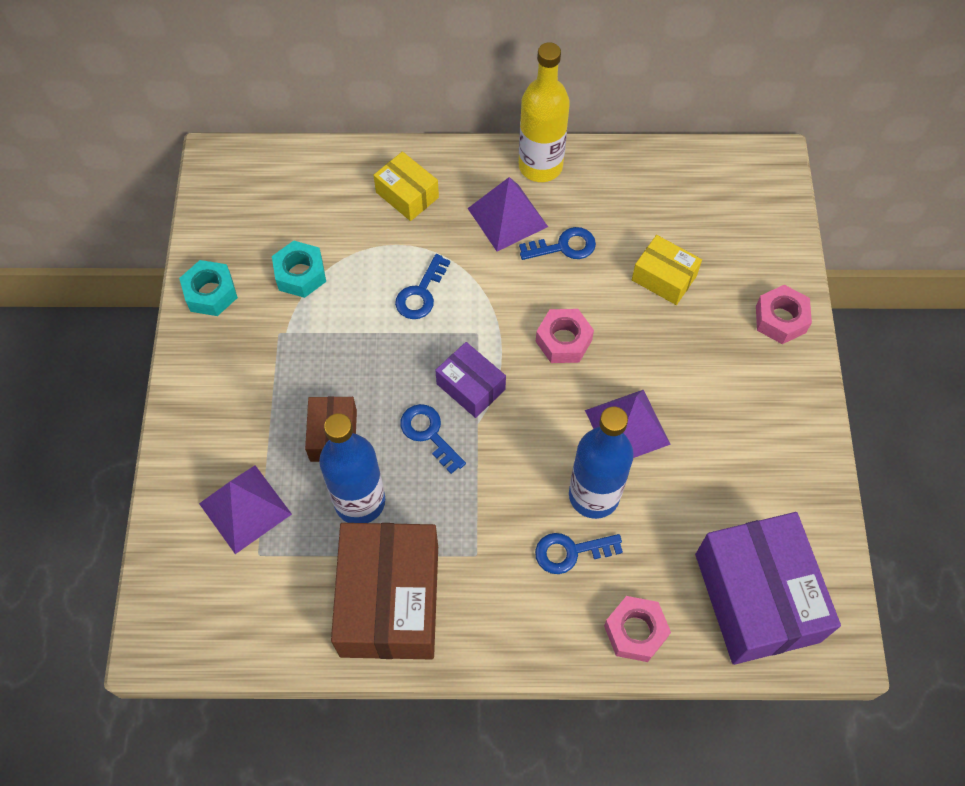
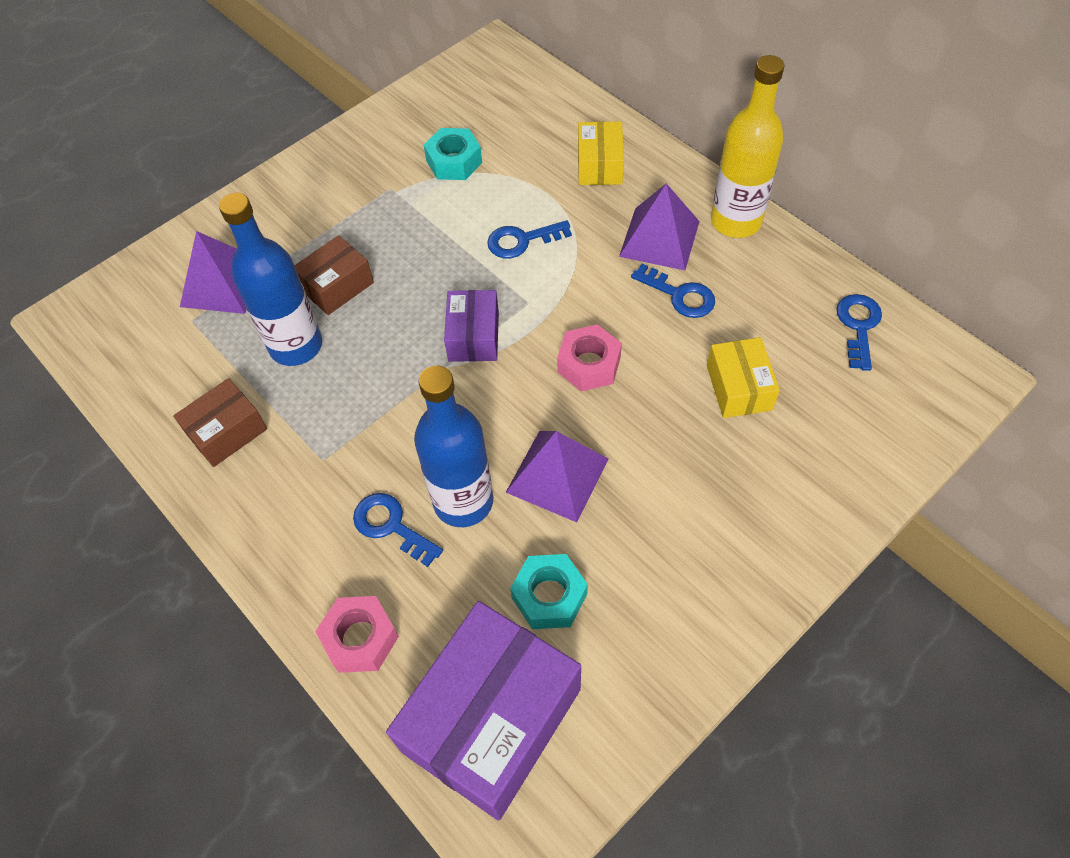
camera: 50 degrees right, 5 degrees down
turquoise nut [179,260,238,316] -> turquoise nut moved to [510,554,588,629]
brown box [331,523,438,660] -> brown box [173,378,267,467], size x0.51
blue key [400,404,466,474] -> blue key moved to [836,294,882,371]
pink nut [756,285,812,344] -> none

